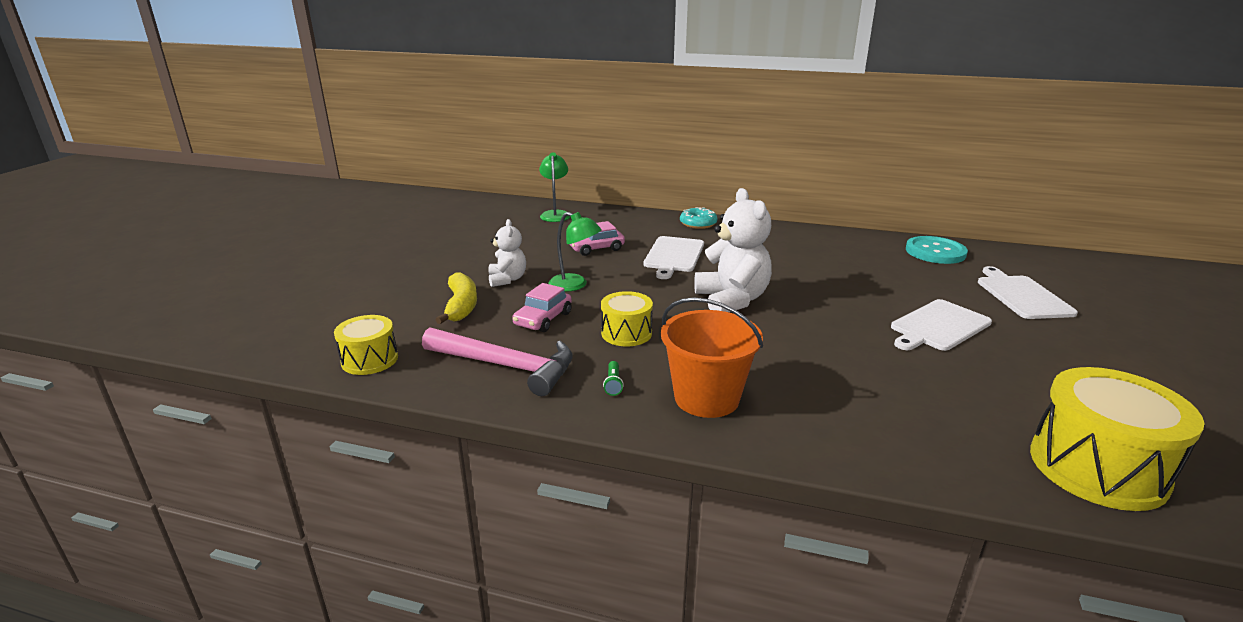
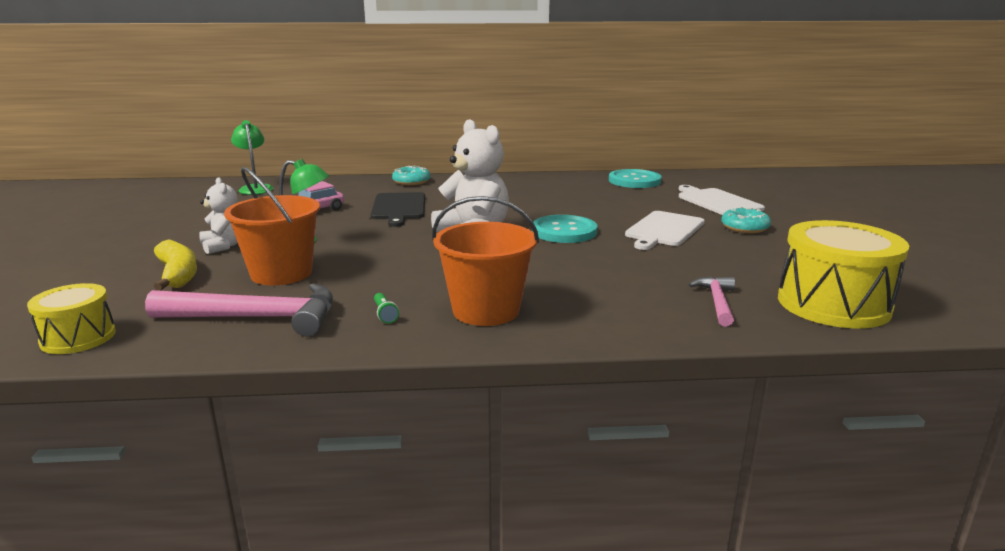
camera: 20 degrees left, 5 degrees down
pink car [512,283,572,332] -> orange bucket [224,167,320,285]
yellow drum [601,291,653,347] -> none
white cutting board [643,236,704,279] -> black cutting board [371,192,425,227]
none -> turquoise button [532,215,597,243]
none -> pink hammer [688,276,735,327]
none -> turquoise donut [721,207,771,233]

